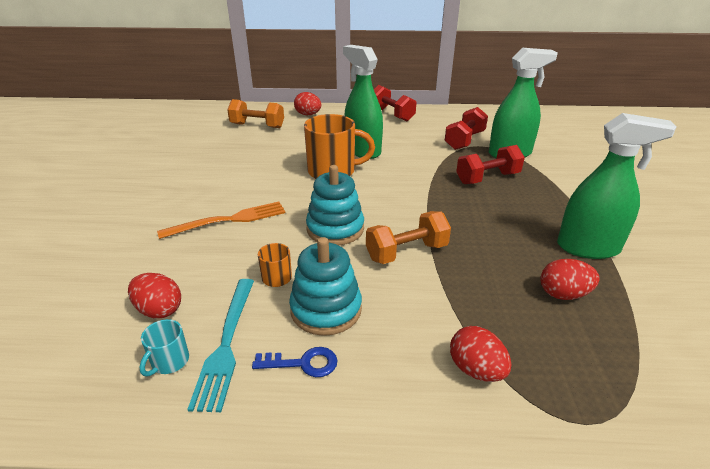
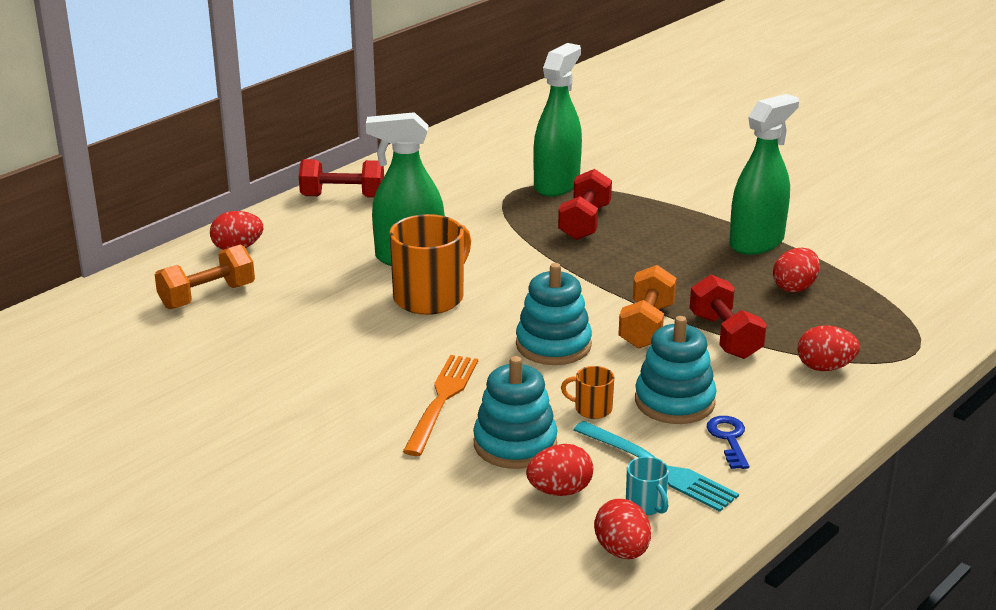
camera: 50 degrees left, 5 degrees down
blue key [252,347,338,377] -> blue key turned 45 degrees counterclockwise [707,416,749,469]
red dumbbell [445,107,488,150] -> red dumbbell moved to [690,275,767,359]
none -> turquoise stacking toy [473,356,558,469]
none -> red egg [594,499,651,559]

